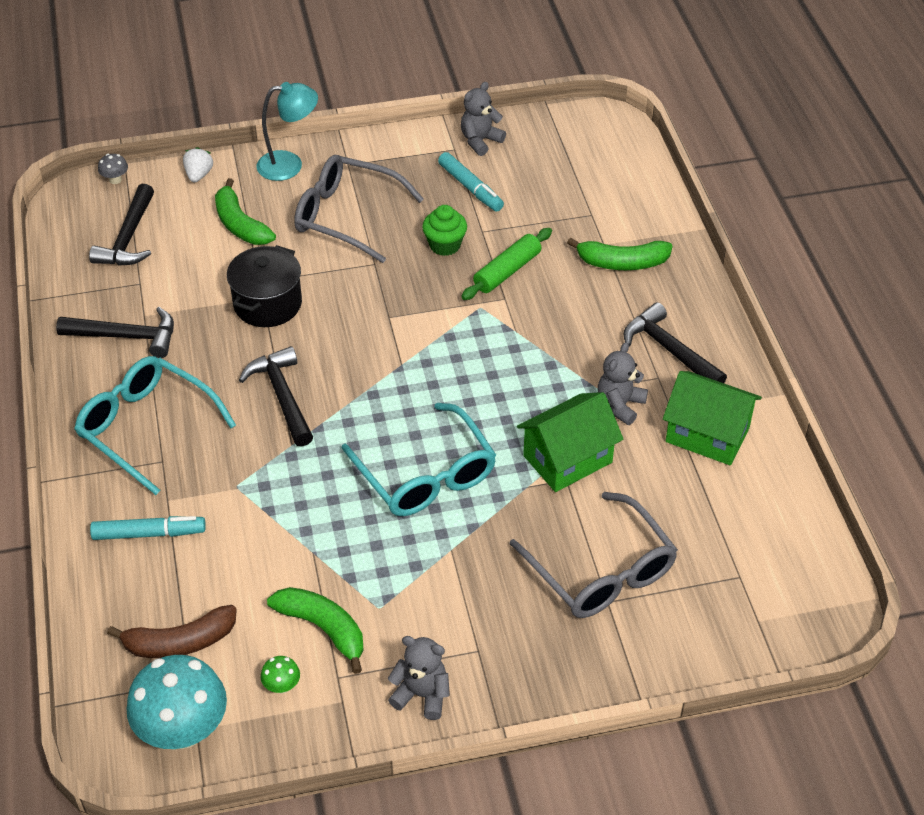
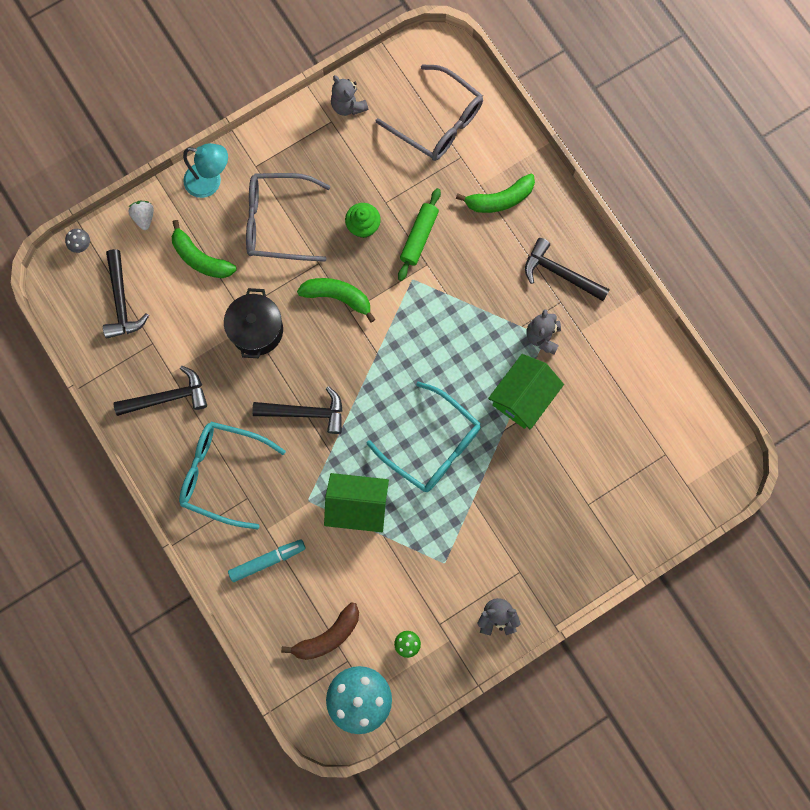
camera: 20 degrees left, 30 degrees up
black hammer [239,346,313,447] -> black hammer turned 135 degrees clockwise [252,386,343,434]
turquoise lamp [257,82,318,181] -> turquoise lamp turned 45 degrees clockwise [183,143,228,198]
green banana [267,587,364,674] -> green banana moved to [297,278,375,323]
turquoise marker [438,152,504,212] -> none
grey teddy bear [461,82,506,156] -> grey teddy bear turned 60 degrees counterclockwise [331,75,369,116]
grey glasses [510,492,678,618] -> grey glasses moved to [376,64,483,161]
green house [663,371,762,465] -> green house moved to [324,473,389,532]

